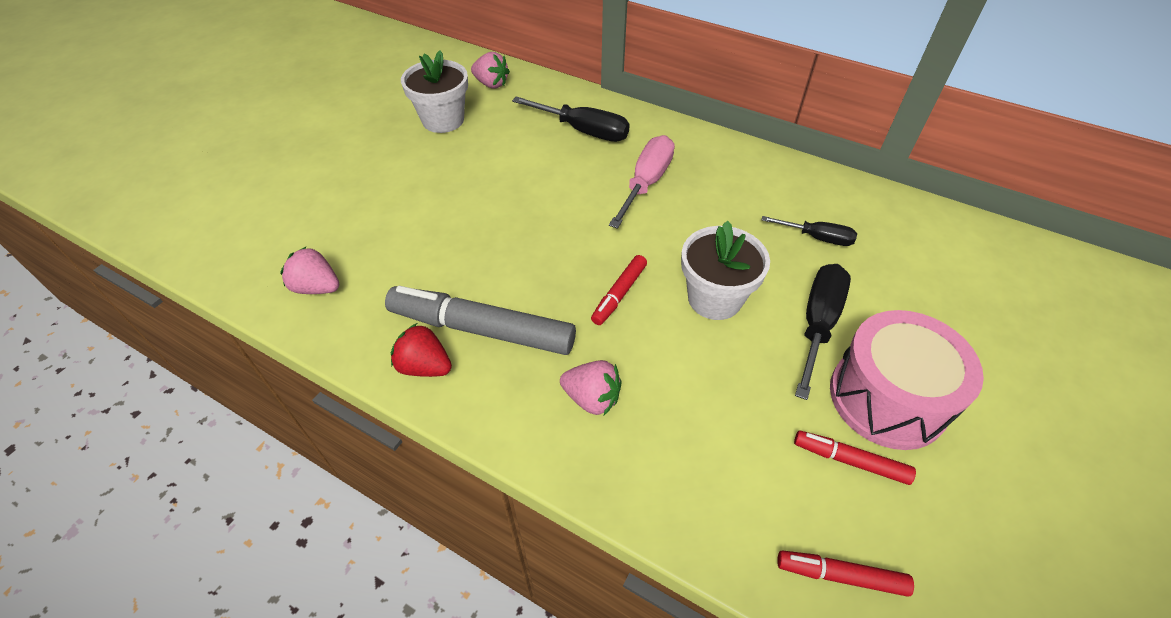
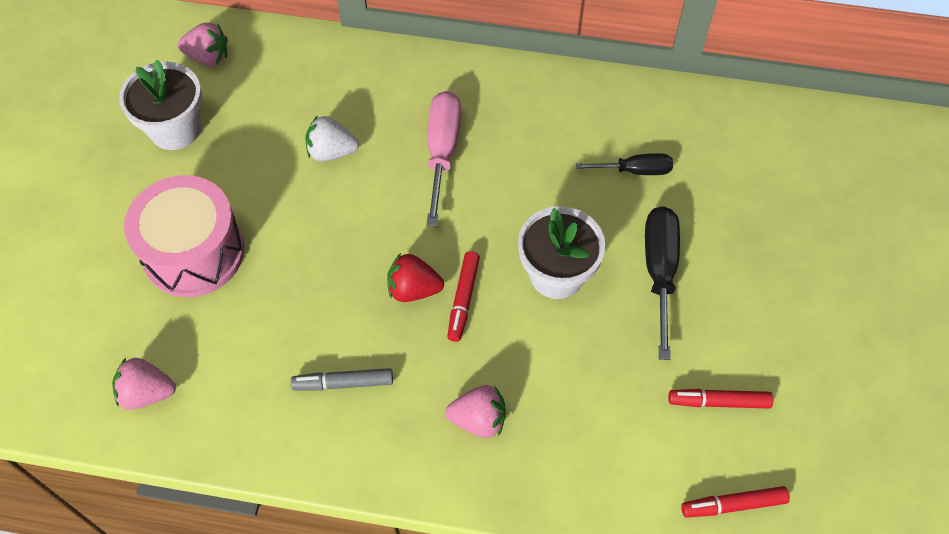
camera: 20 degrees left, 10 degrees up
grey marker [385,286,576,355] -> grey marker [291,368,393,391], size x0.51
red strawberry [391,323,452,377] -> red strawberry moved to [387,253,444,302]
black screwdriver [512,96,630,142] -> none
pink drum [830,310,984,450] -> pink drum moved to [124,175,244,297]
none -> white strawberry [305,115,359,161]

